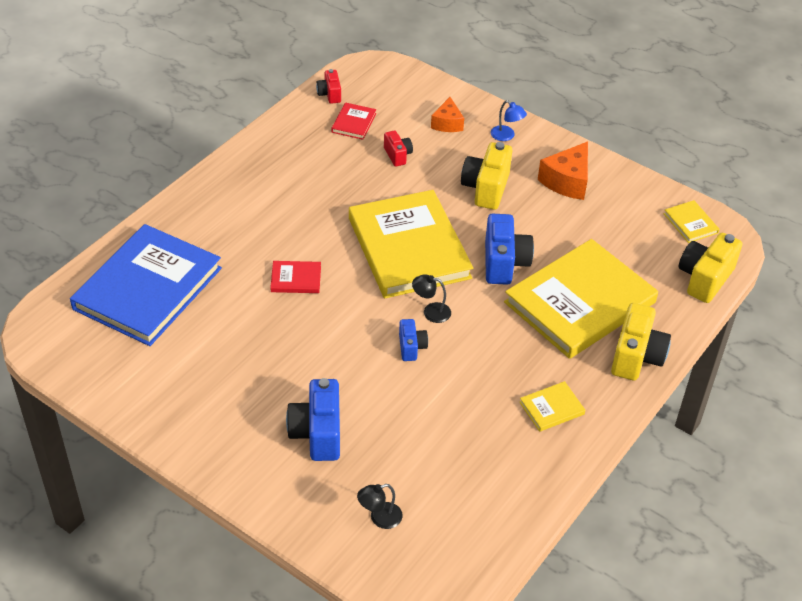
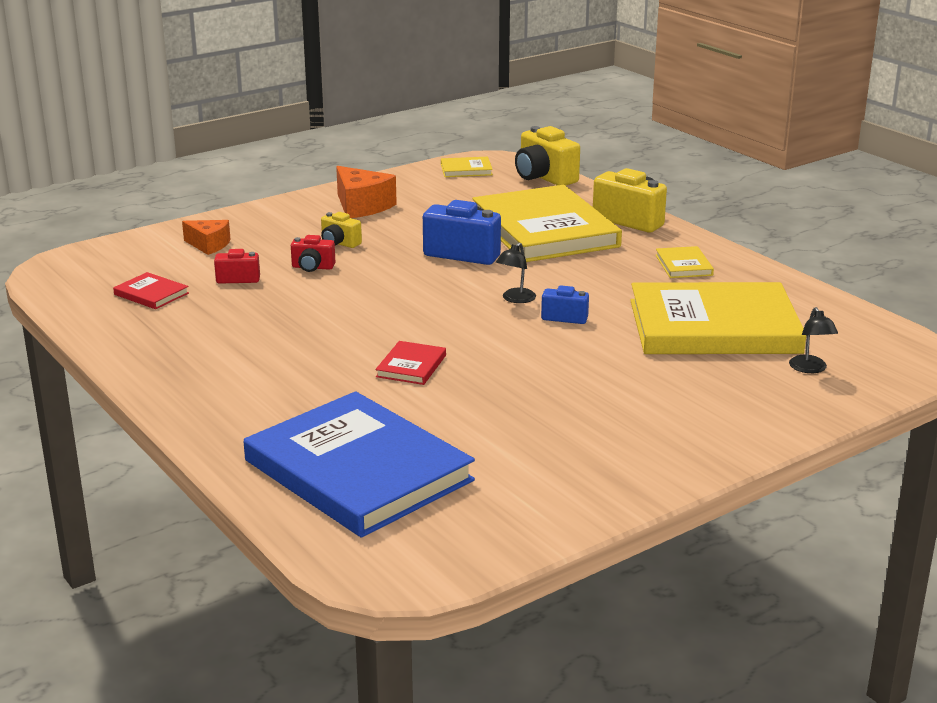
camera: 70 degrees left, 20 degrees down
blue camera [286,378,340,461] -> none
red camera [316,69,341,104] -> red camera moved to [291,235,335,272]
yellow book [349,190,473,298] -> yellow book moved to [630,282,807,354]
yellow camera [461,142,512,210] -> yellow camera [321,212,362,248], size x0.55
blue lamp [491,100,527,141] -> none

